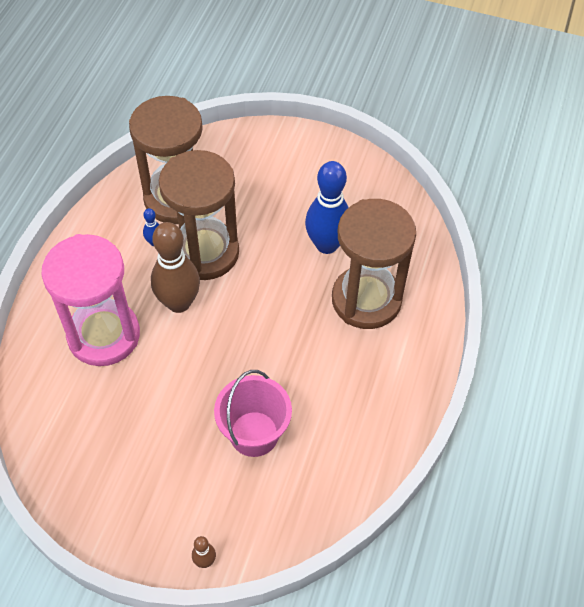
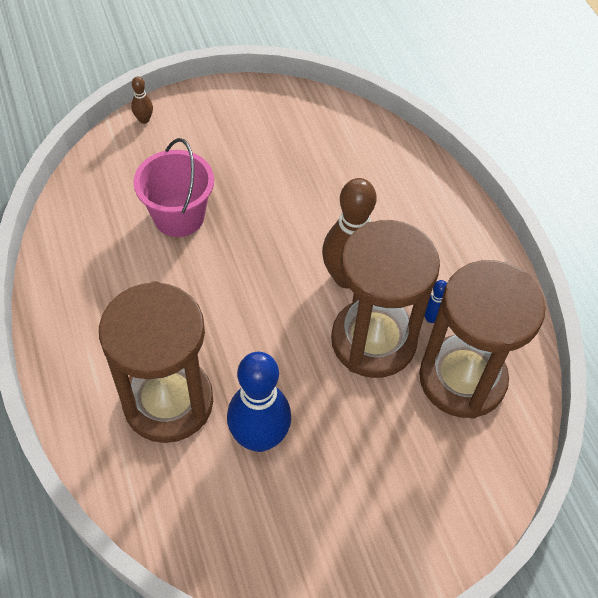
camera: 140 degrees right, 0 degrees up
pink hourglass [41,234,140,366] -> none

